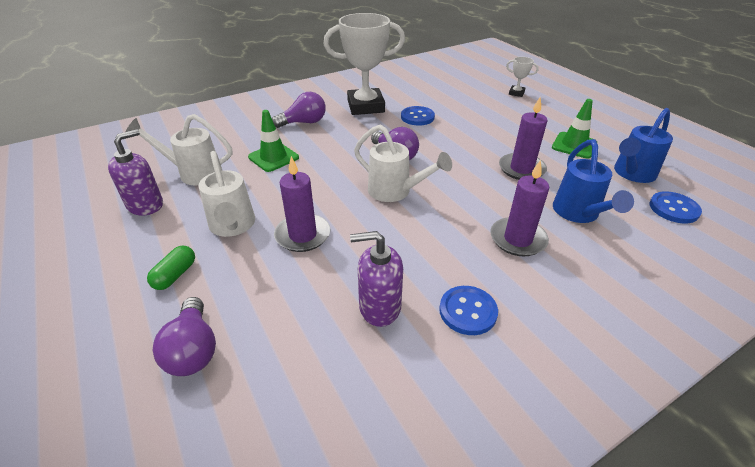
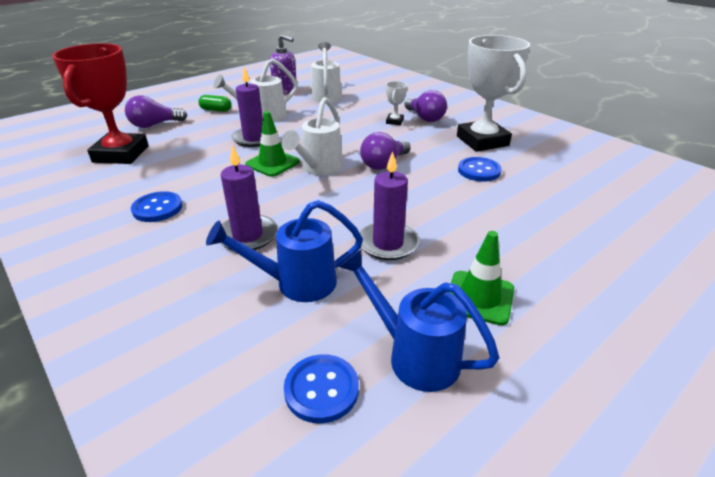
camera: 80 degrees right, 5 degrees down
green traffic cone [248,110,299,172] -> green traffic cone moved to [245,111,300,177]
purple soap dispenser [350,231,403,327] -> none
white trophy [506,57,539,97] -> white trophy moved to [386,81,408,125]
none -> red trophy [52,43,149,164]

